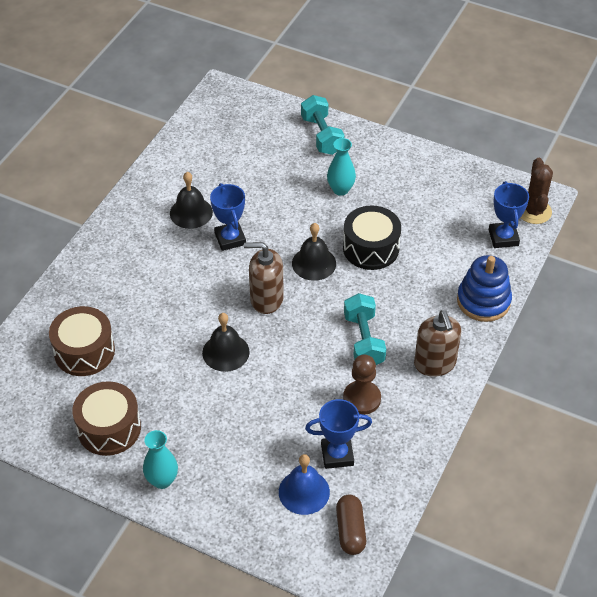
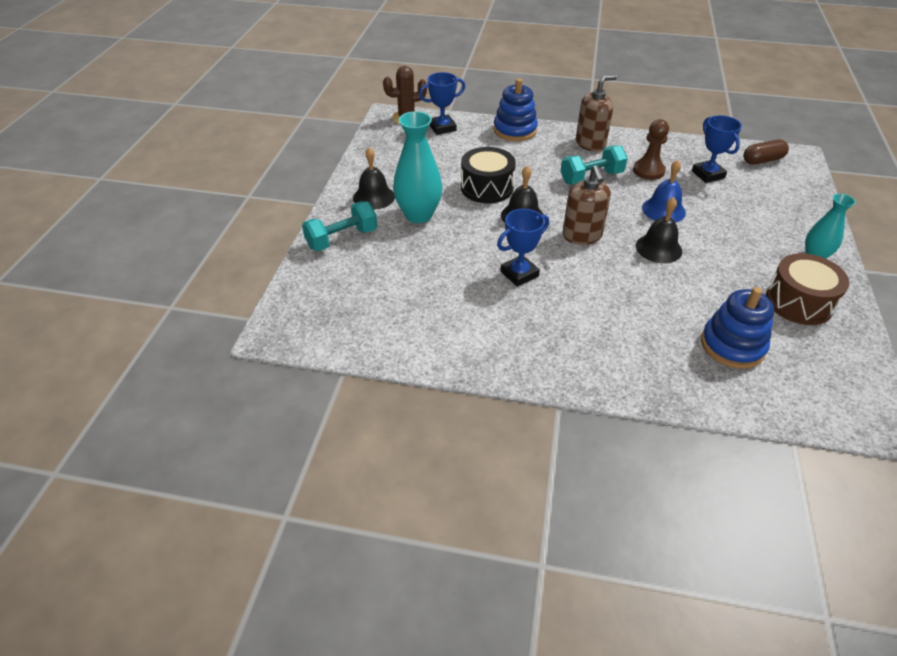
camera: 105 degrees left, 5 degrees down
brown drum [49,306,115,376] -> blue stacking toy [701,287,774,369]
black bell [170,172,213,229] -> black bell moved to [353,147,395,210]
blue bell [279,454,330,515] -> blue bell moved to [642,160,686,223]
turquoise vase [327,138,356,196] -> turquoise vase [393,111,443,223], size x1.63

